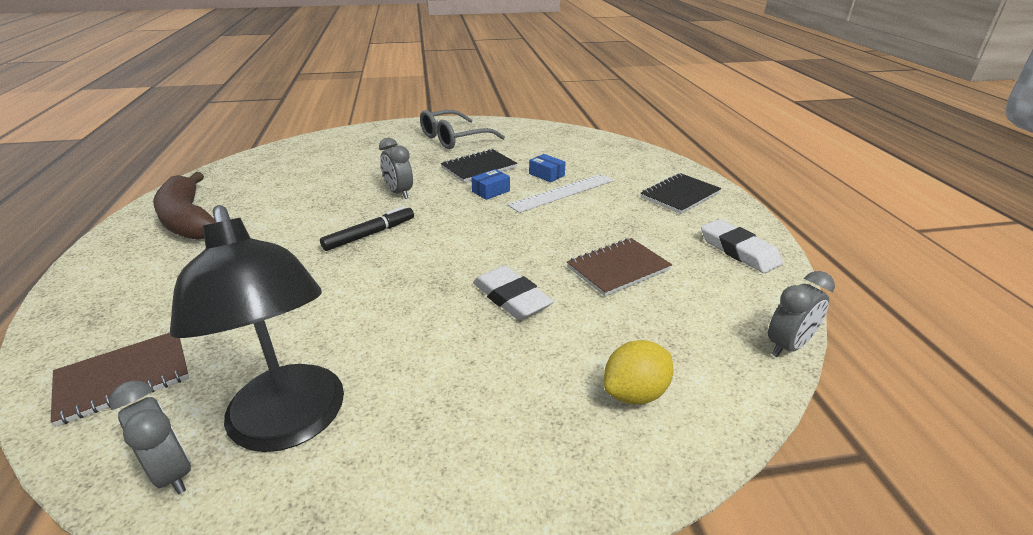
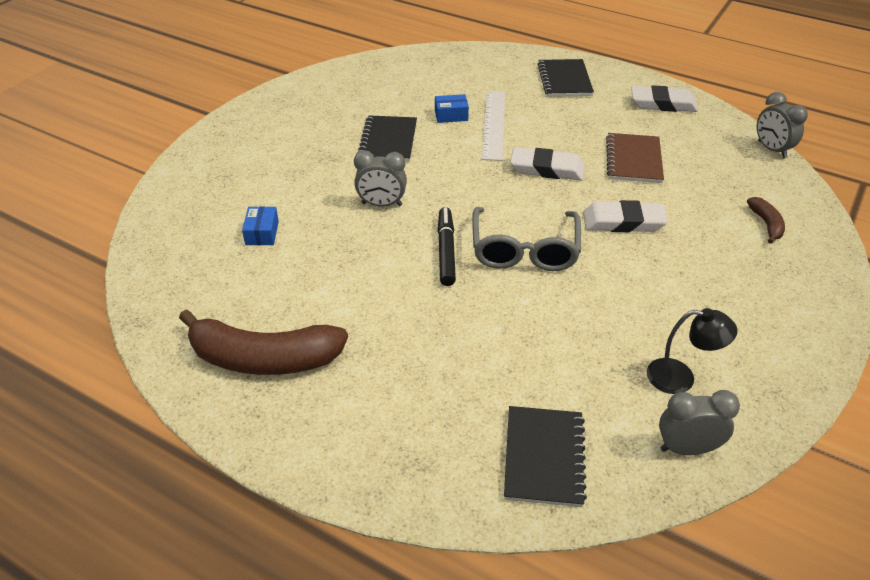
camera: 50 degrees left, 10 degrees up
brown notebook [51,333,189,426] -> black notebook [504,406,587,507]
black lamp [170,205,344,452] -> black lamp [647,308,737,394], size x0.49
grey glasses [420,110,505,149] -> grey glasses moved to [472,207,581,271]
blue box [471,169,510,200] -> blue box moved to [242,207,279,245]
yellow lemon [604,340,674,405] -> brown banana [747,197,785,244]
grey clock [768,271,835,357] -> grey clock turned 150 degrees clockwise [757,92,808,158]
none -> white eraser [510,147,585,181]

